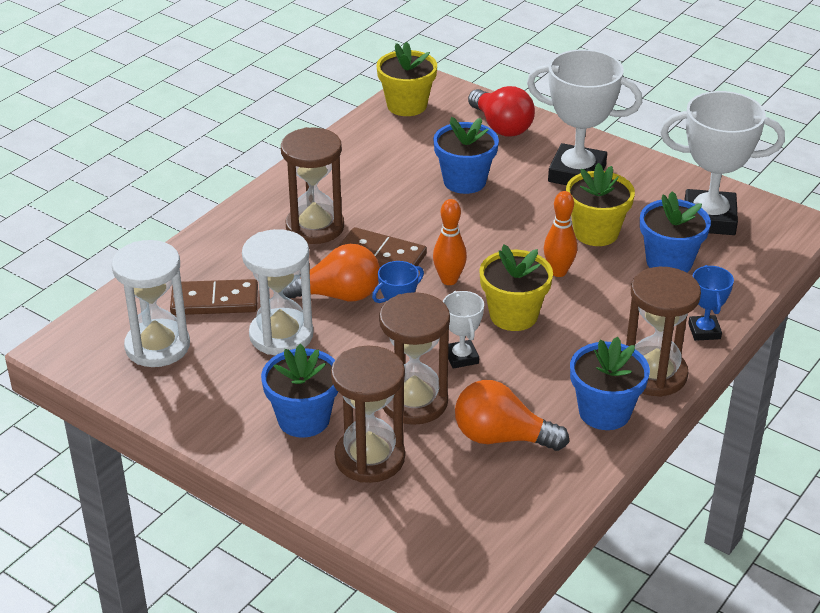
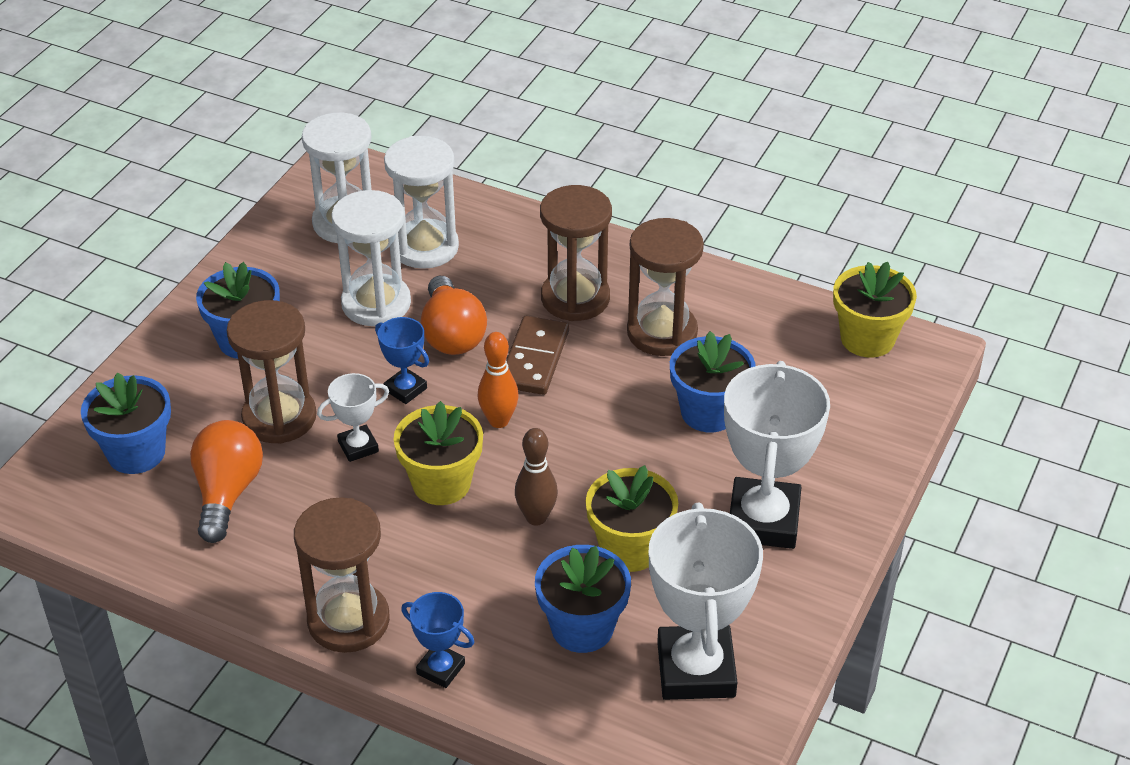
camera: 80 degrees right, 5 degrees up
brown domino [170,279,258,315] -> white hourglass [384,136,459,269]
brown hourglass [331,346,405,483] -> brown hourglass moved to [627,218,704,356]
red light bulb [468,86,535,137] -> none
orange bowling pin [544,191,577,277] -> brown bowling pin [515,428,558,525]
blue flower pot [570,337,650,430] -> blue flower pot moved to [81,372,171,474]
blue trophy [688,265,734,341] -> blue trophy turned 45 degrees clockwise [401,592,474,688]

